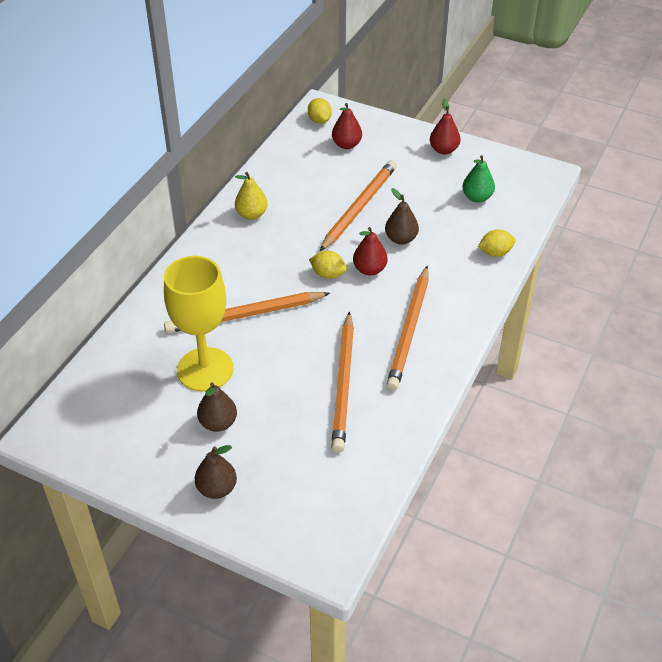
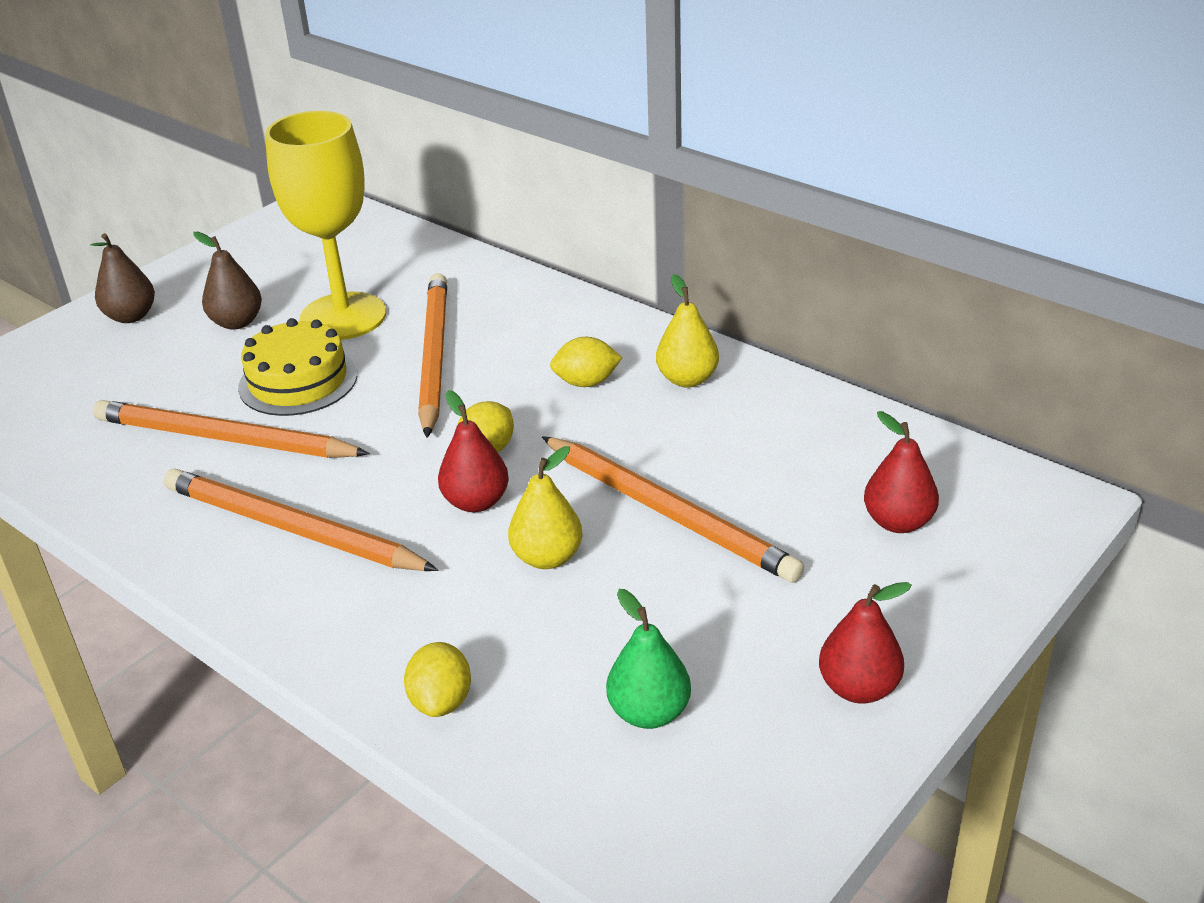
camera: 105 degrees right, 10 degrees down
yellow lemon [308,98,332,124] -> yellow lemon moved to [550,337,622,387]
brown pear [385,188,419,245] -> yellow pear [508,446,582,569]
none -> yellow cake [238,318,357,416]

